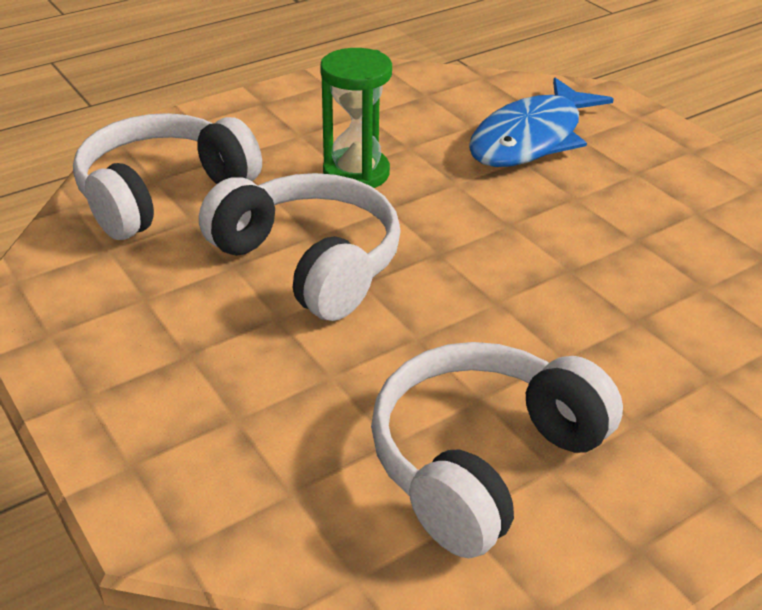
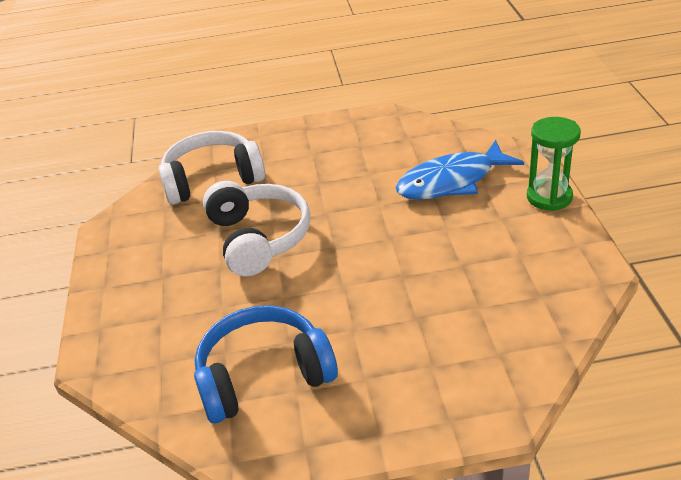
camera: 30 degrees right, 0 degrees up
green hourglass [320,48,392,188] -> green hourglass moved to [527,117,581,211]
white headphones [371,342,623,558] -> blue headphones [194,305,338,423]

